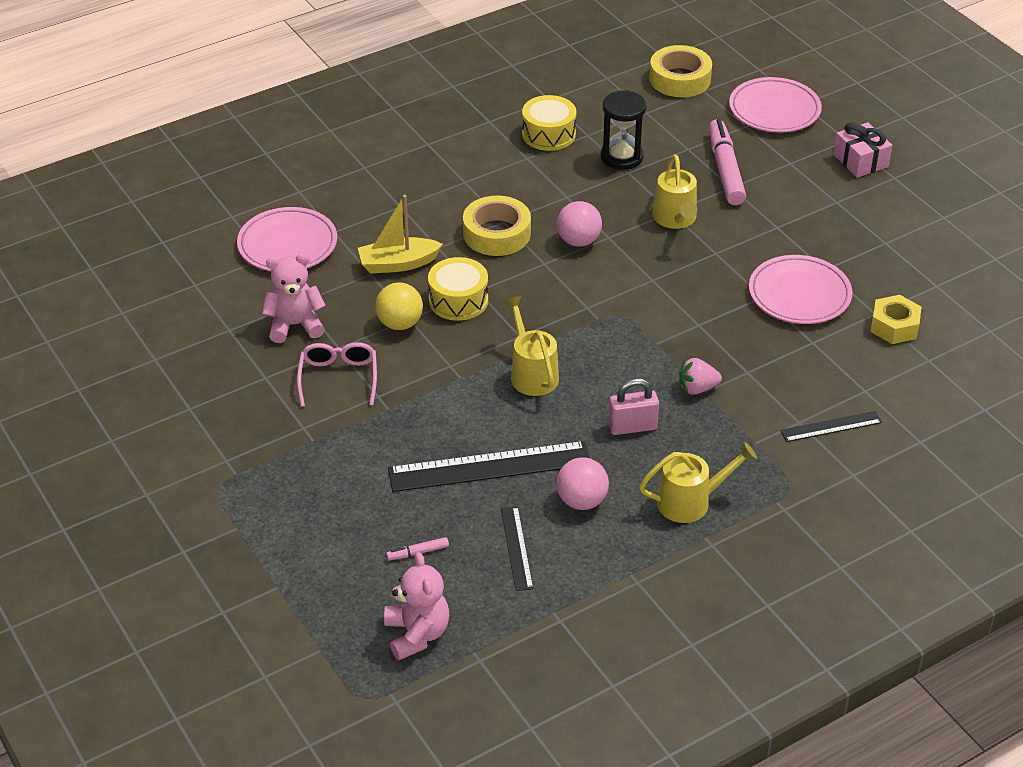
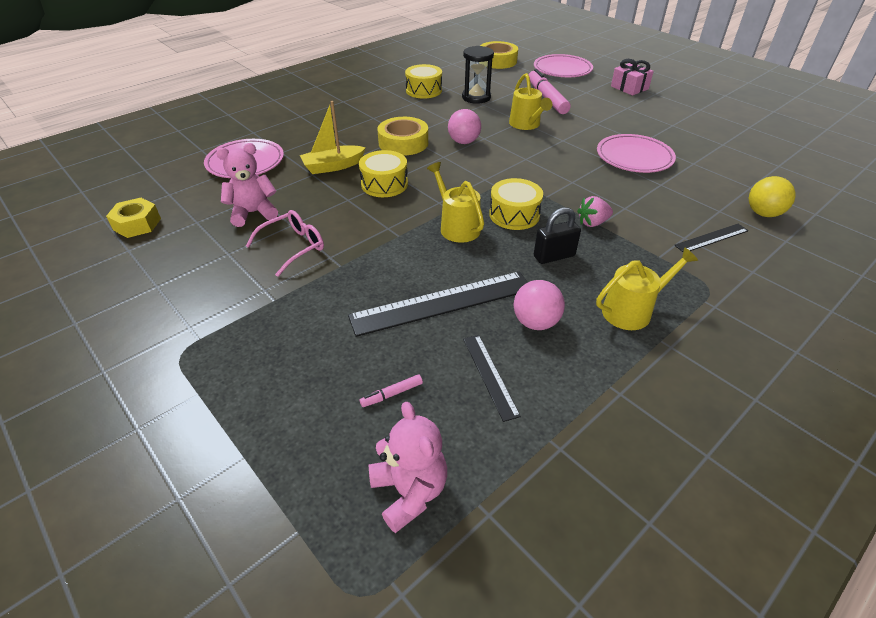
camera: 10 degrees left, 0 degrees up
pink glasses [297,342,377,407] -> pink glasses turned 60 degrees clockwise [246,210,324,277]
yellow ball [375,283,423,330] -> yellow ball moved to [749,176,796,217]
pink padlock [608,378,659,435] -> black padlock [534,207,581,264]
yellow nut [870,295,921,344] -> yellow nut moved to [106,198,161,238]
none -> yellow drum [489,178,543,230]

